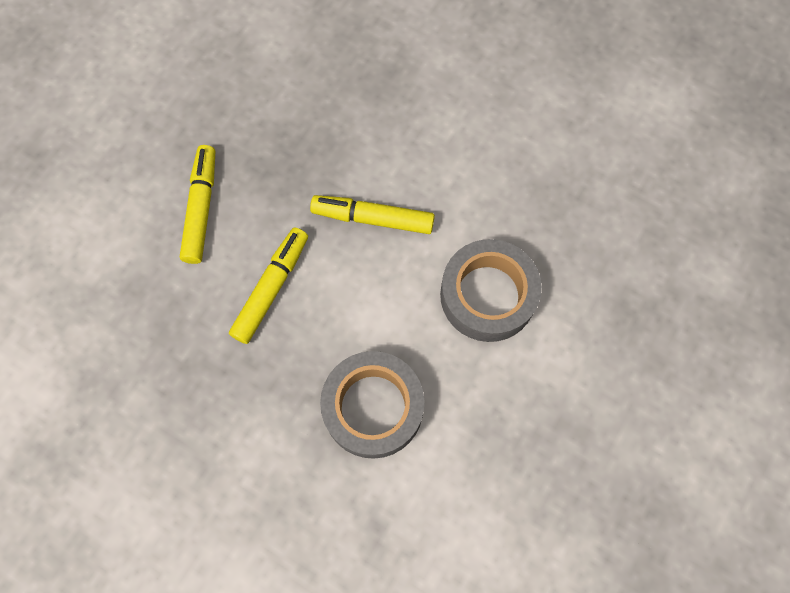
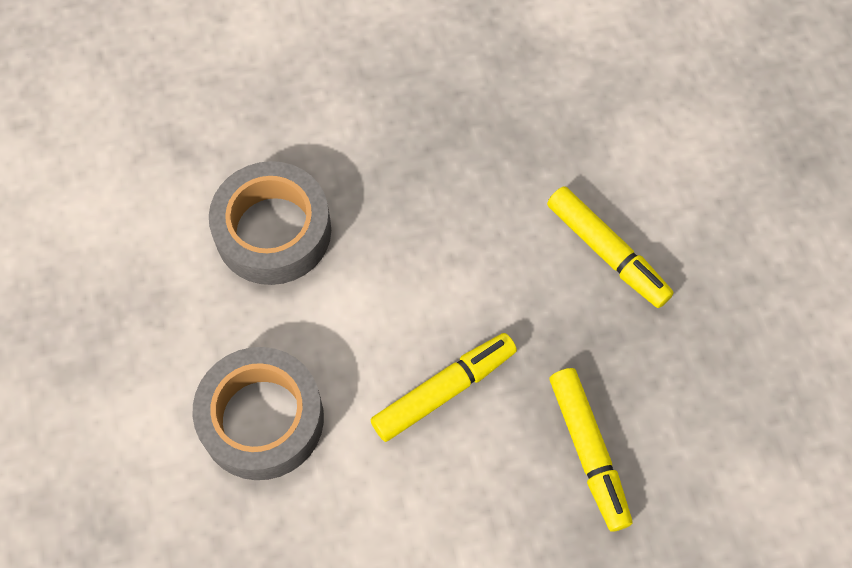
camera: 135 degrees right, 5 degrees down
yellow marker [229,227,308,344] -> yellow marker moved to [550,368,633,532]

